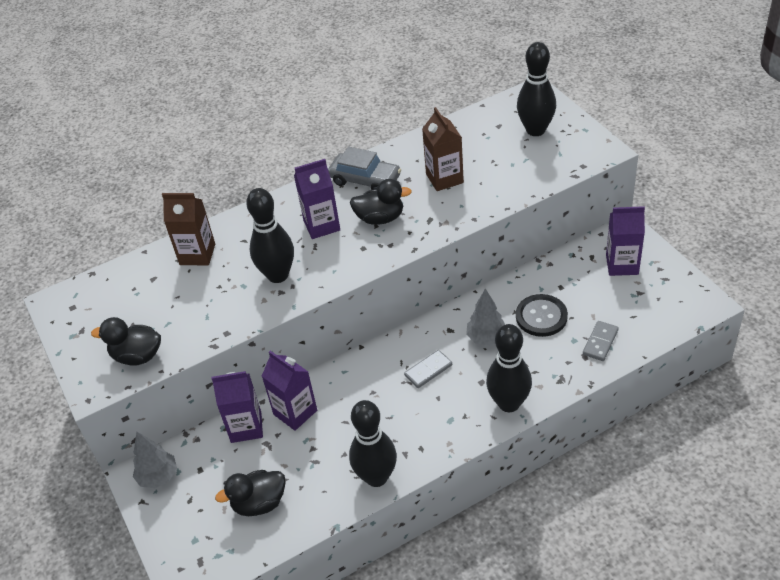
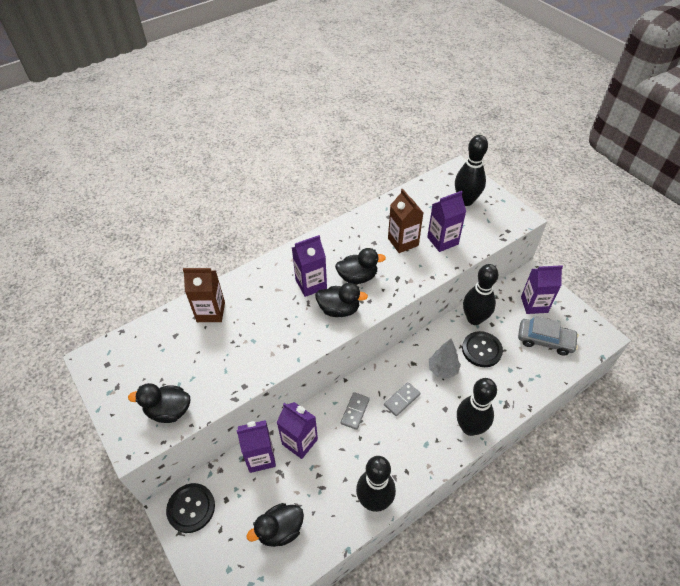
camera: 10 degrees left, 5 degrees up
grey tree [133,432,177,488] -> black button [166,483,215,533]
black bowling pin [246,188,294,283] -> black bowling pin moved to [463,264,499,325]
grey car [328,147,401,190] -> grey car moved to [518,316,579,356]
grey domino [583,321,619,361] -> grey domino moved to [341,392,370,430]
none -> black duck [315,283,368,317]
none -> purple carton [427,191,466,252]

